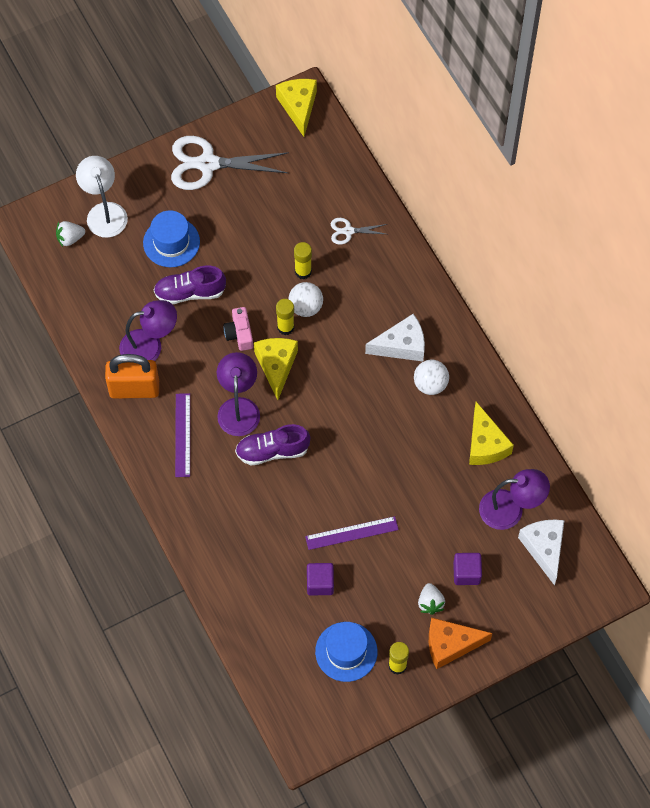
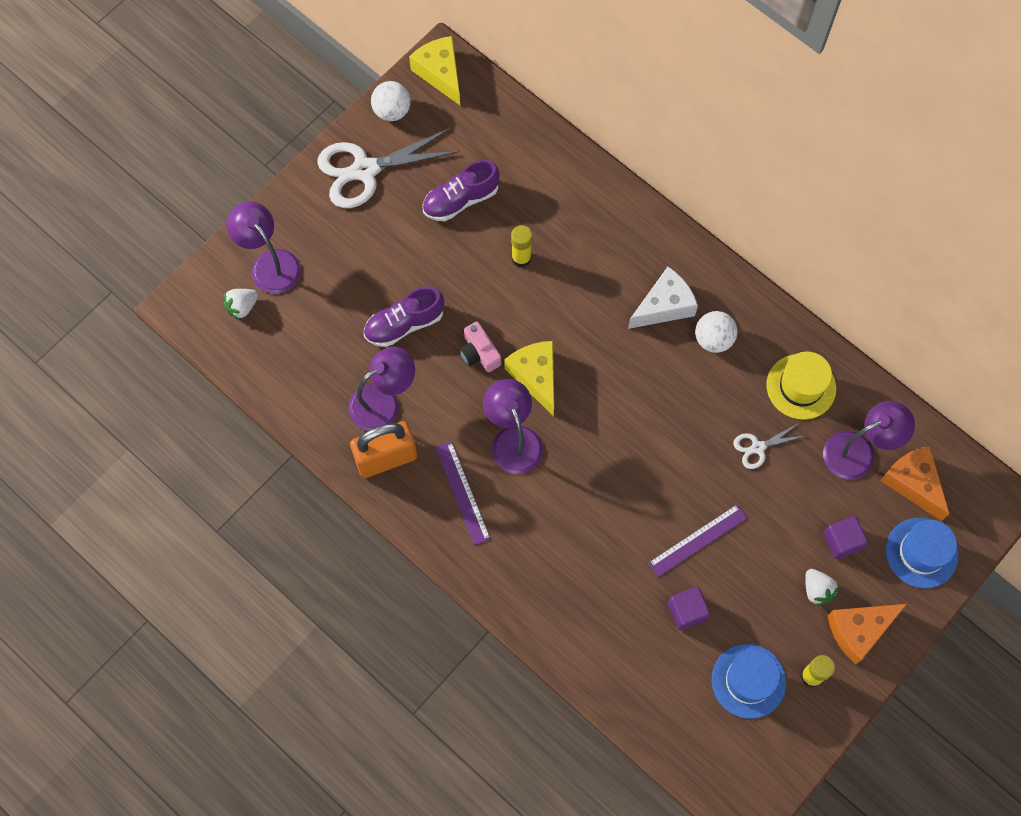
camera: 20 degrees left, 5 degrees up
white lamp [76,156,128,238] -> purple lamp [226,202,301,294]
blue hat [143,210,200,267] -> blue hat moved to [886,518,959,588]
purple shoe [235,424,310,465] -> purple shoe moved to [422,160,500,221]
yellow glue stick [276,299,294,335] -> none
white ball [288,282,323,317] -> white ball moved to [371,81,410,121]
white scissors [331,218,387,245] -> white scissors moved to [734,423,804,469]
yellow cheese [469,402,514,465] -> yellow hat [767,352,836,420]
white cheese [518,520,564,586] -> orange cheese [880,445,949,521]

